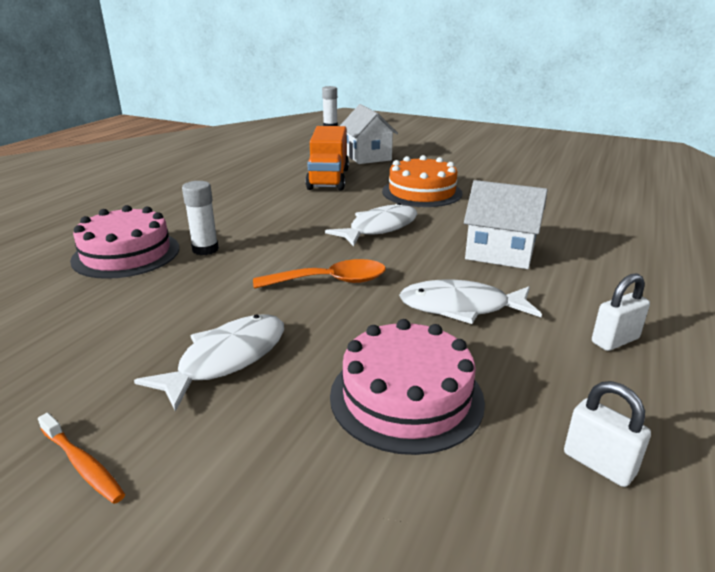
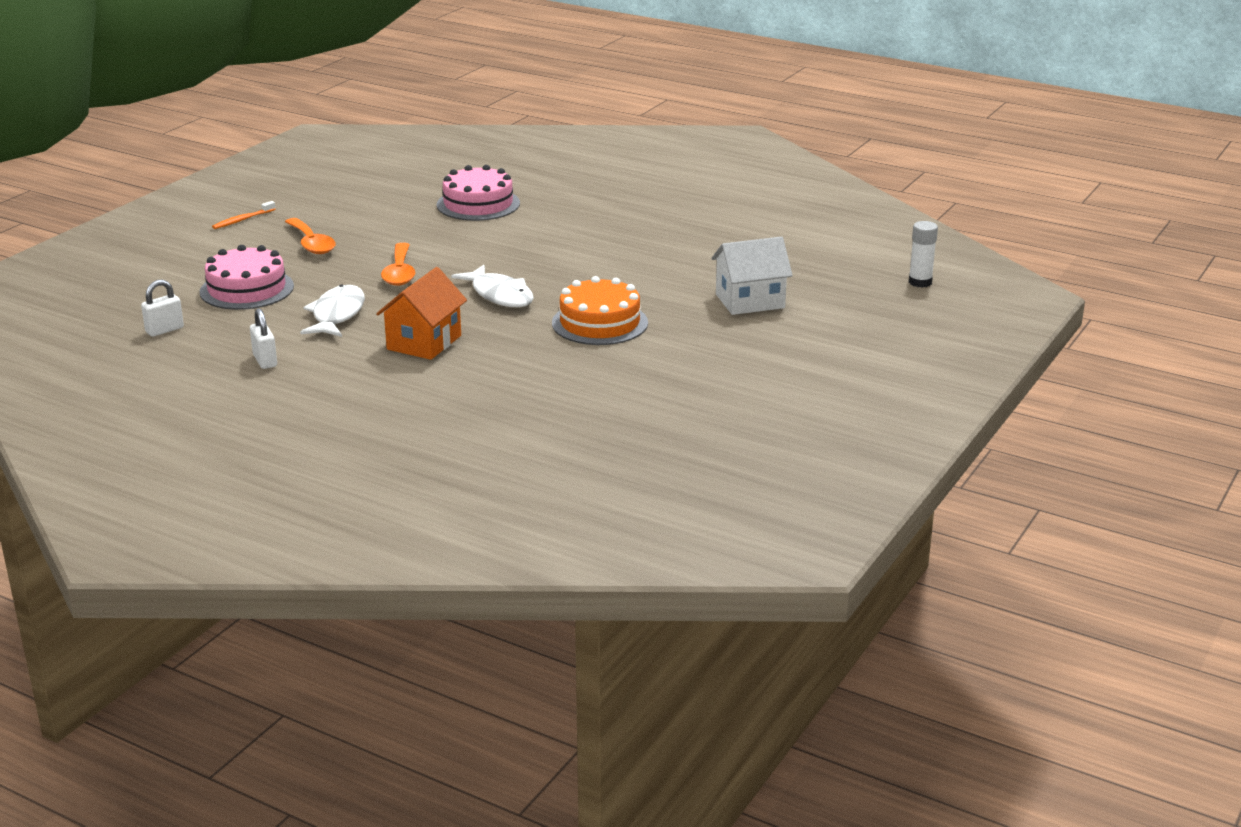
camera: 95 degrees right, 0 degrees up
white fish [134,314,284,412] -> orange spoon [285,218,336,254]
white glue stick [182,181,219,255] -> none
orange truck [305,126,349,191] -> none
white house [464,180,548,269] -> orange house [376,267,467,360]

